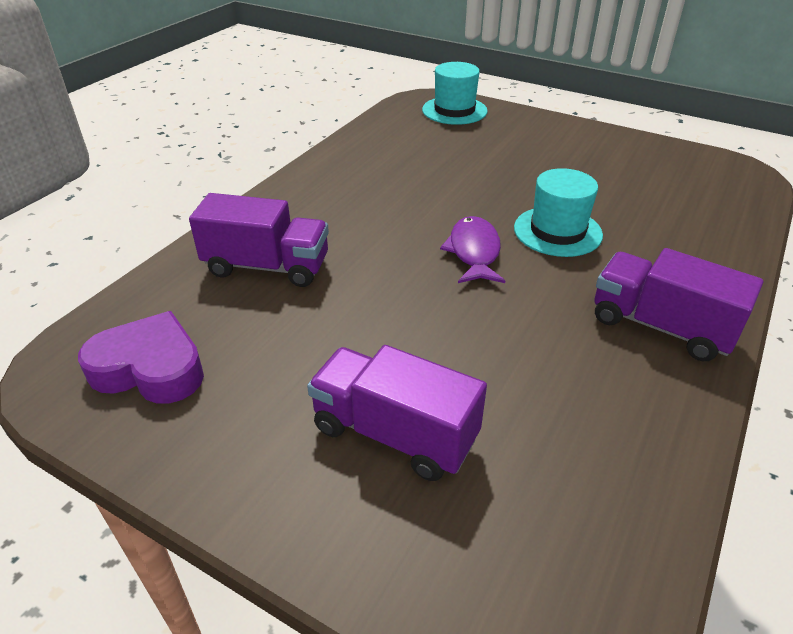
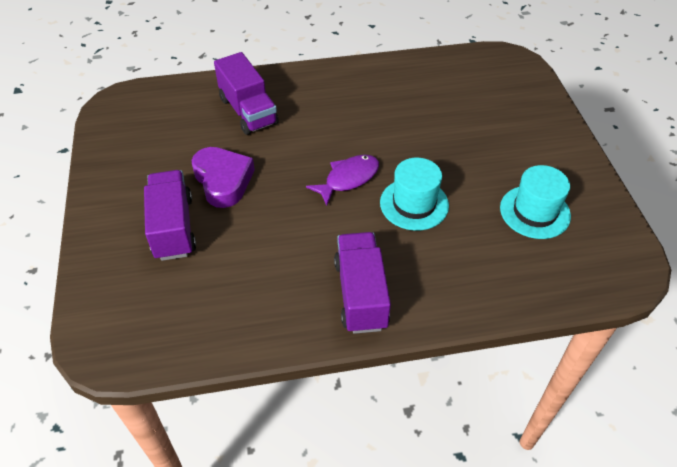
camera: 50 degrees right, 10 degrees up
purple heart [78,311,204,404] -> purple heart moved to [191,147,255,208]
turquoise hat [422,62,488,125] -> turquoise hat moved to [500,165,571,239]

